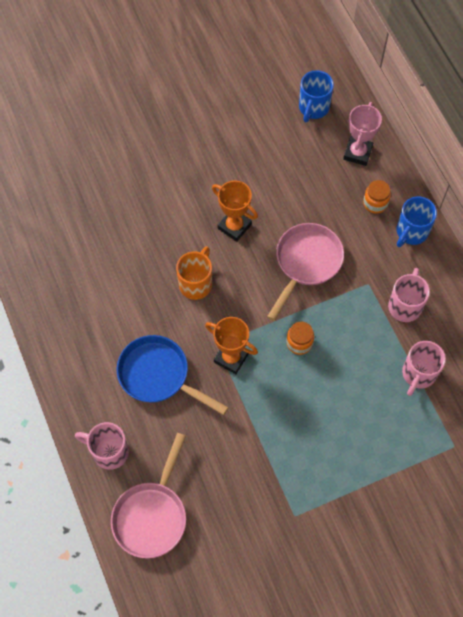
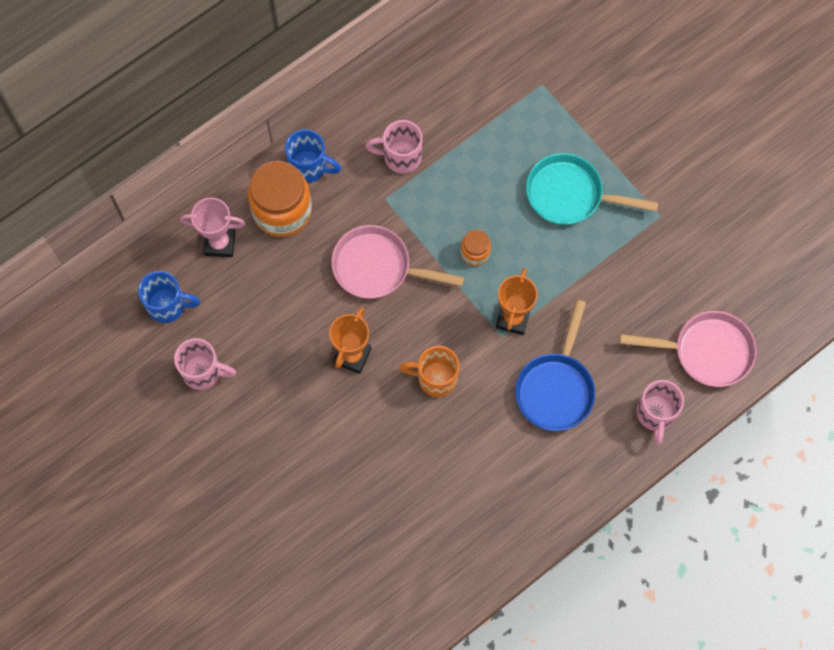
camera: 105 degrees left, 5 degrees up
orange jar [363,180,391,214] -> orange jar [248,161,312,237], size x2.04
pink mug [402,341,446,396] -> pink mug moved to [174,338,236,390]
none -> turquoise pan [526,153,659,225]

